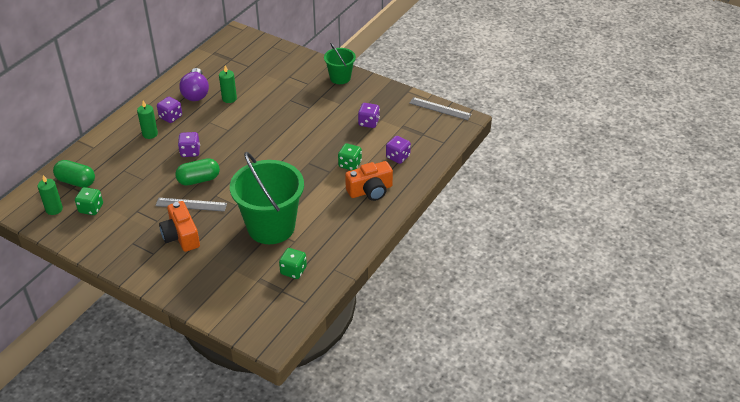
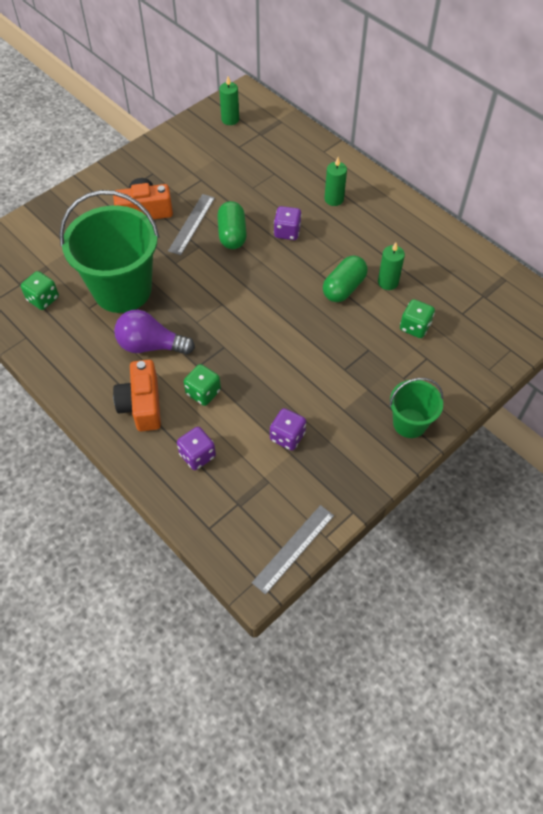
camera: 105 degrees right, 15 degrees up
green capsule [53,160,95,187] -> green capsule moved to [323,256,368,302]
green dice [75,187,103,215] -> green dice moved to [400,299,435,338]
purple dice [157,97,182,123] -> none
purple light bulb [179,68,209,101] -> purple light bulb moved to [114,310,195,355]

